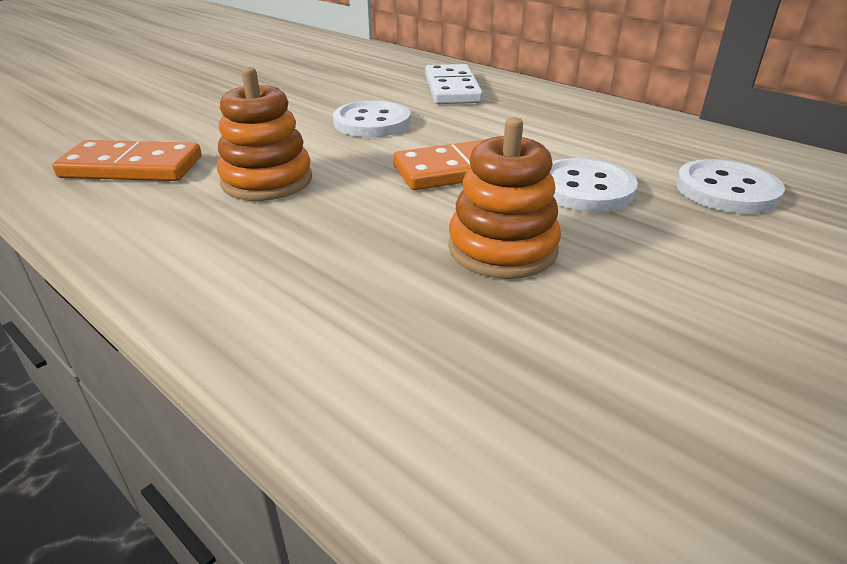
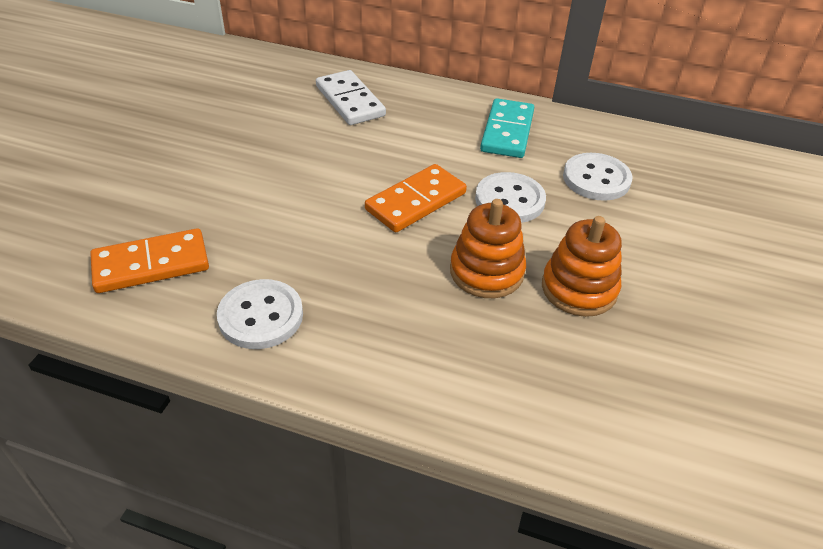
camera: 25 degrees left, 10 degrees up
orange stacking toy [217,67,312,201] -> orange stacking toy moved to [542,216,622,317]
white button [333,100,411,137] -> white button moved to [217,279,303,349]
none -> turquoise domino [480,98,534,158]

